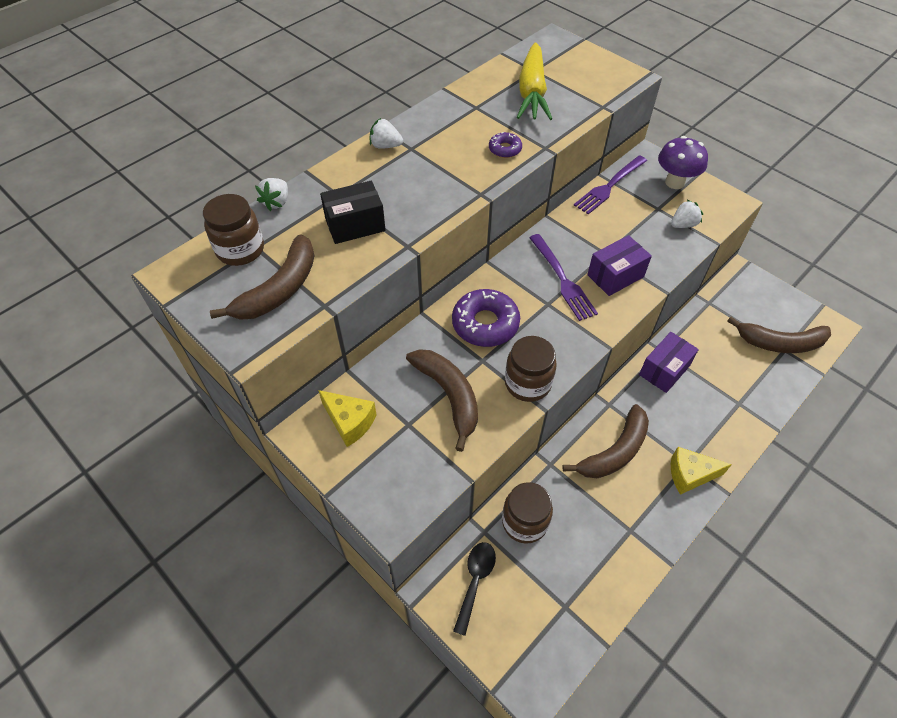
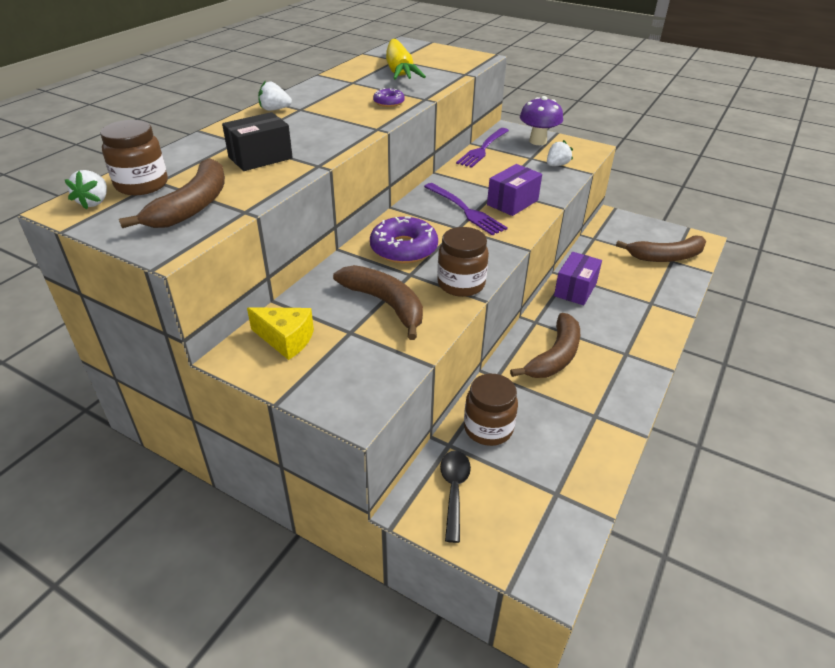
camera: 15 degrees left, 15 degrees down
white strawberry [255,178,288,211] -> white strawberry moved to [65,170,107,210]
yellow cheese [671,447,732,495] -> none

